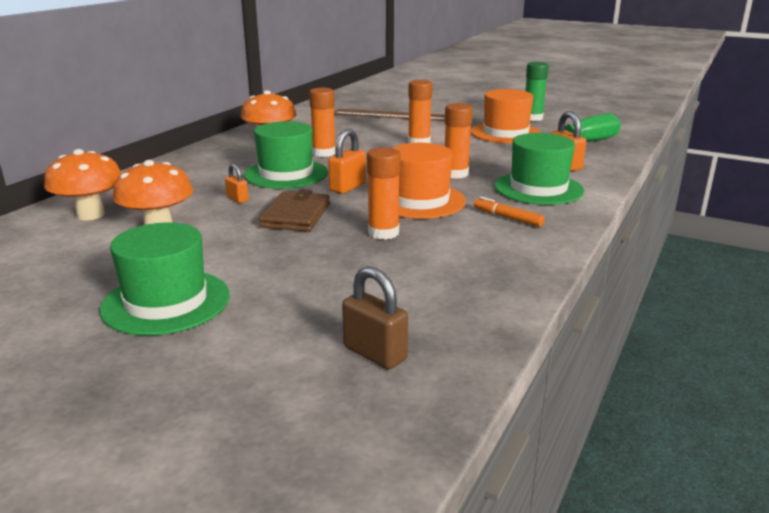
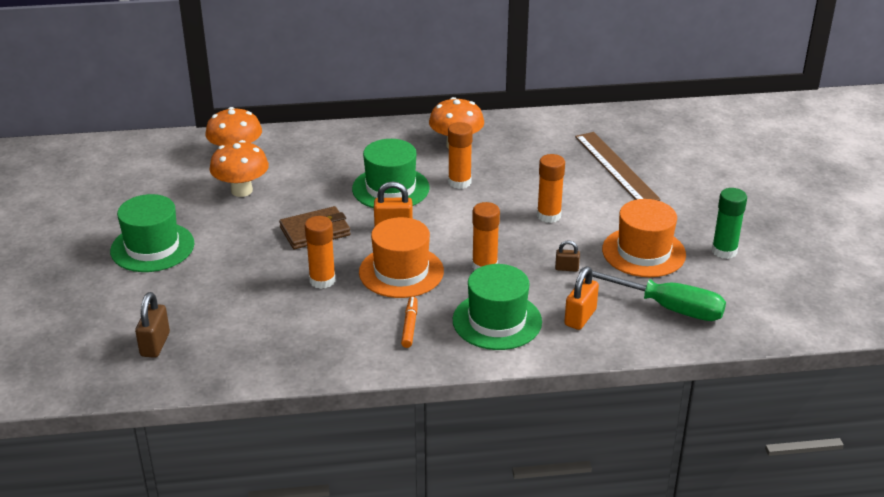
camera: 55 degrees right, 10 degrees up
orange padlock [225,164,248,203] -> none
none -> brown padlock [555,240,580,272]

